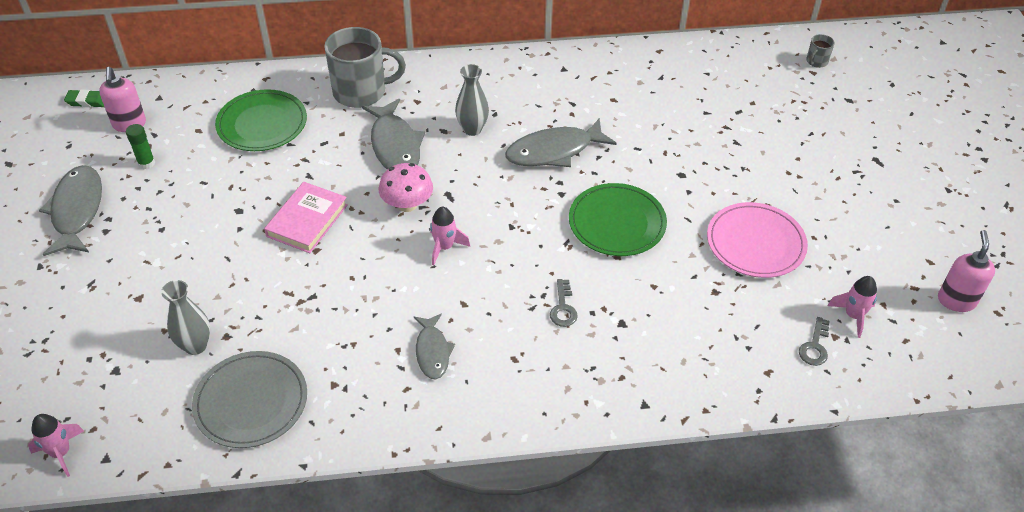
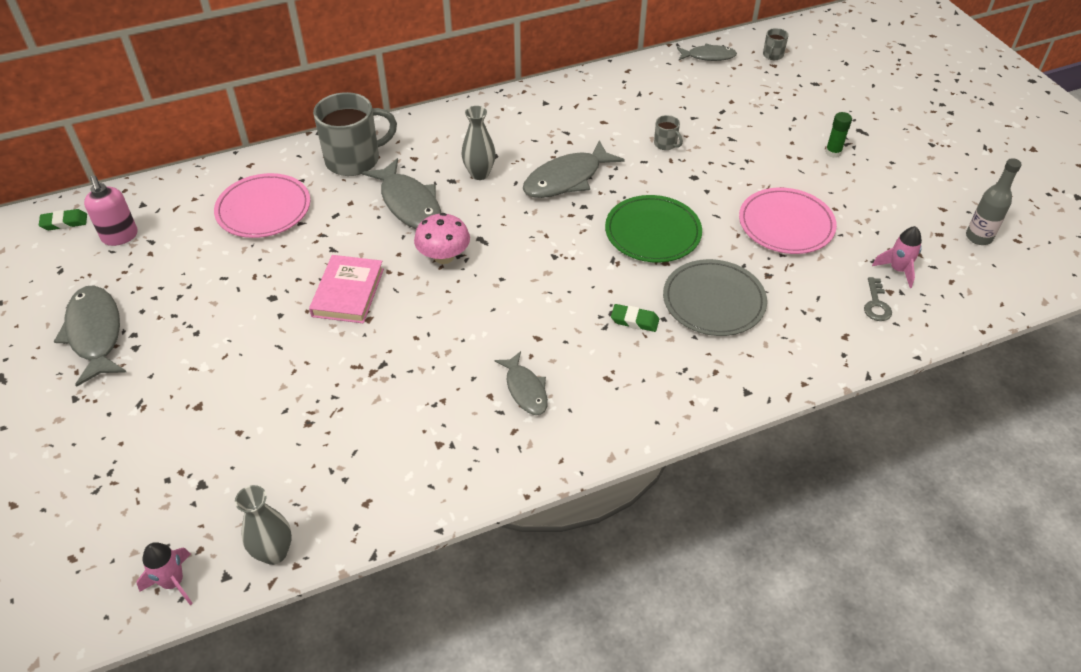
camera: 15 degrees left, 0 degrees up
green glue stick [126,124,155,169] -> green glue stick moved to [825,112,852,158]
grey vase [161,280,210,355] -> grey vase moved to [235,485,292,565]
grey plate [192,351,307,448] -> grey plate moved to [663,259,767,336]
green plate [215,89,307,151] -> pink plate [214,173,310,238]
pink rocket [430,207,470,265] -> none
grey key [550,279,578,327] -> green eraser [611,304,659,332]
pink soap dispenser [938,230,995,312] -> grey bottle [966,158,1022,245]
none -> grey mug [654,115,683,150]
none -> grey fish [677,43,737,61]

